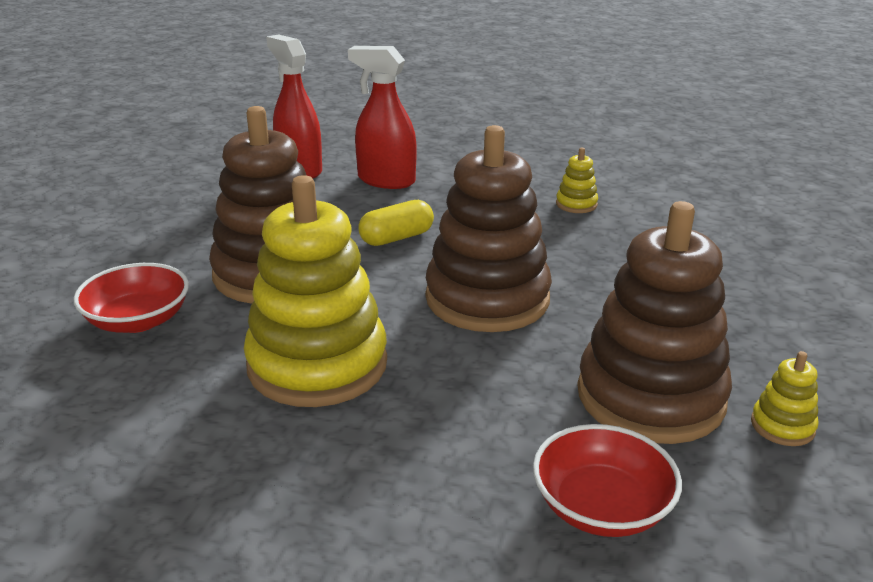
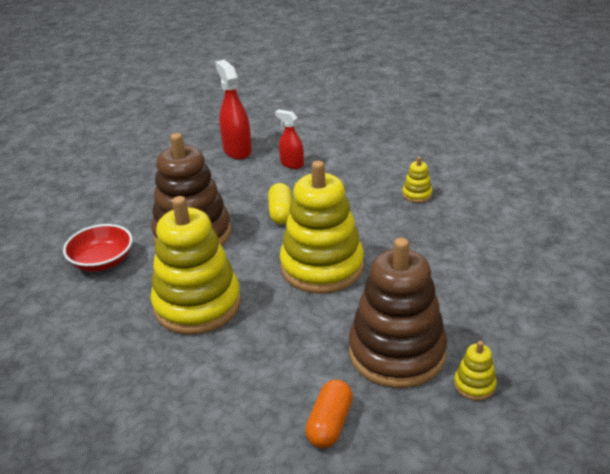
camera: 15 degrees right, 5 degrees up
red spray bottle [348,46,417,189] -> red spray bottle [275,110,304,169], size x0.61
yellow capsule [359,200,434,246] -> yellow capsule turned 75 degrees counterclockwise [268,183,292,224]
brown stacking toy [425,125,552,332] -> yellow stacking toy [280,161,364,293]
red bowl [533,424,682,537] -> orange capsule [305,380,353,448]

